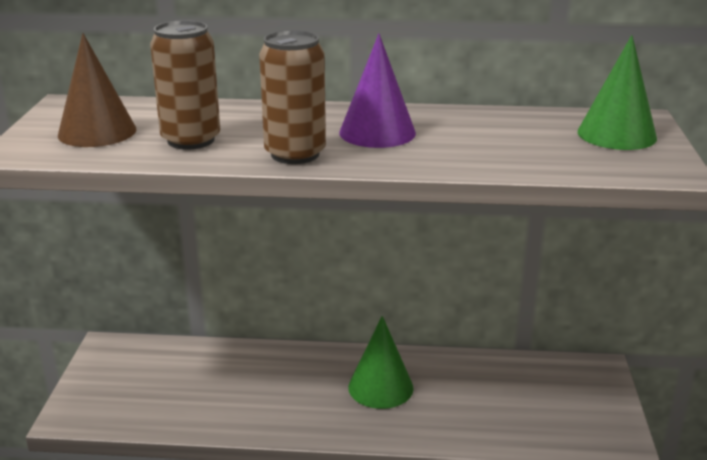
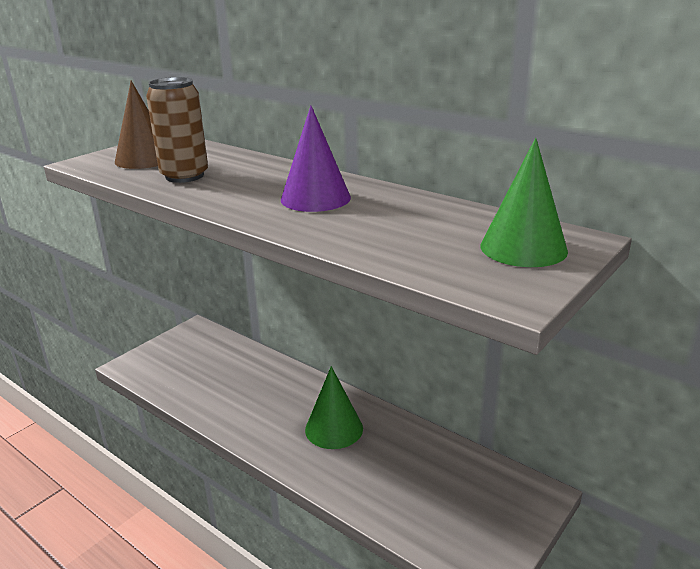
camera: 35 degrees right, 0 degrees up
brown can [259,30,326,164] -> none

